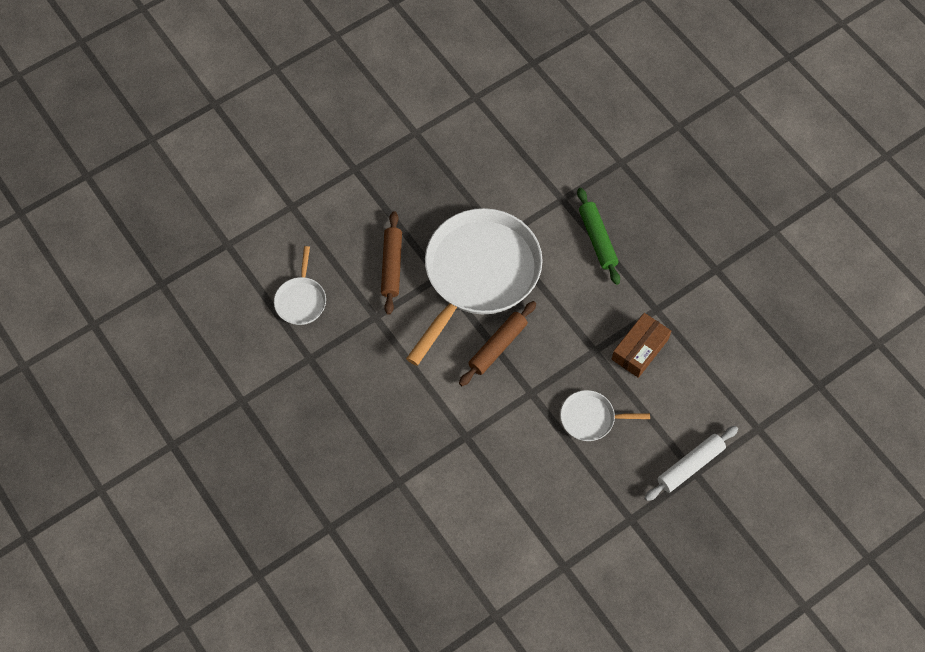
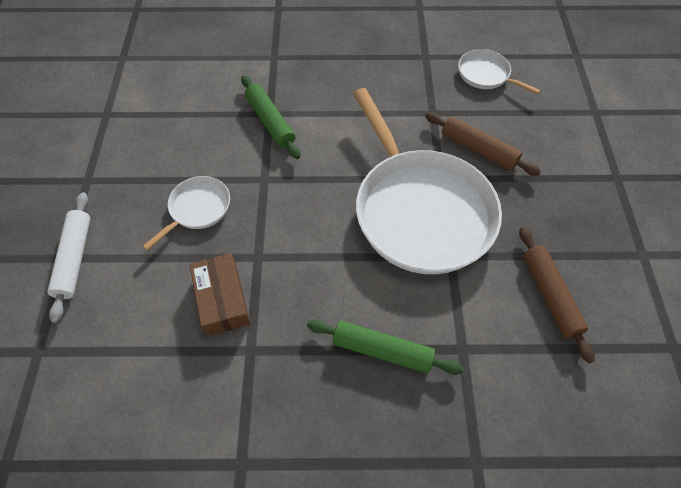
camera: 125 degrees right, 5 degrees down
brown rolling pin [459,301,536,386] -> brown rolling pin moved to [519,227,595,363]
none -> green rolling pin [241,75,300,159]

